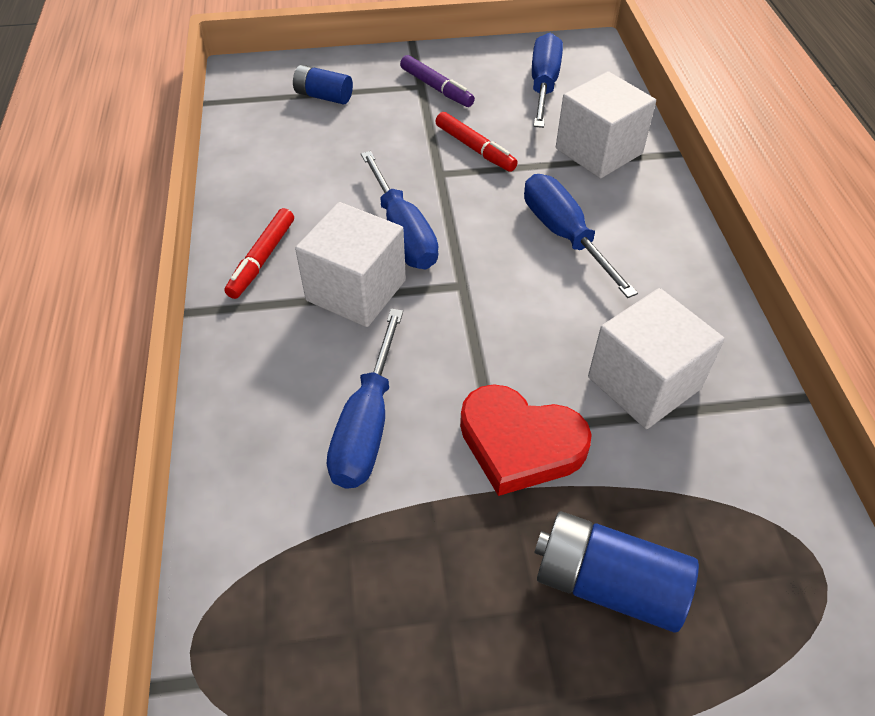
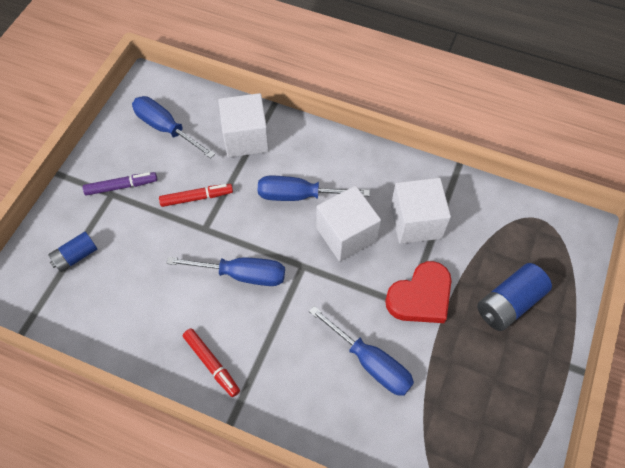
camera: 60 degrees left, 10 degrees up
white cube [295,202,406,327] -> white cube moved to [316,186,381,261]

